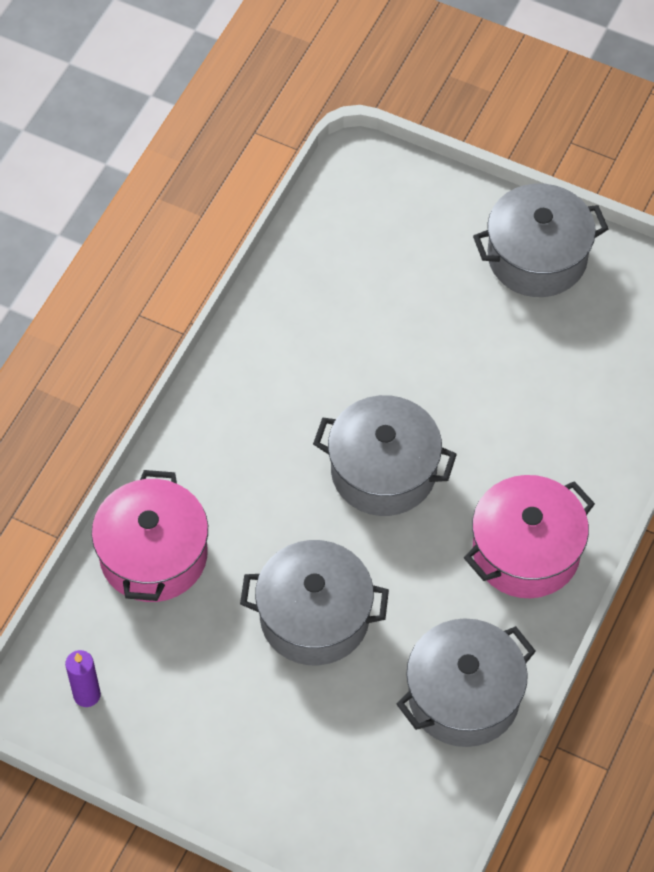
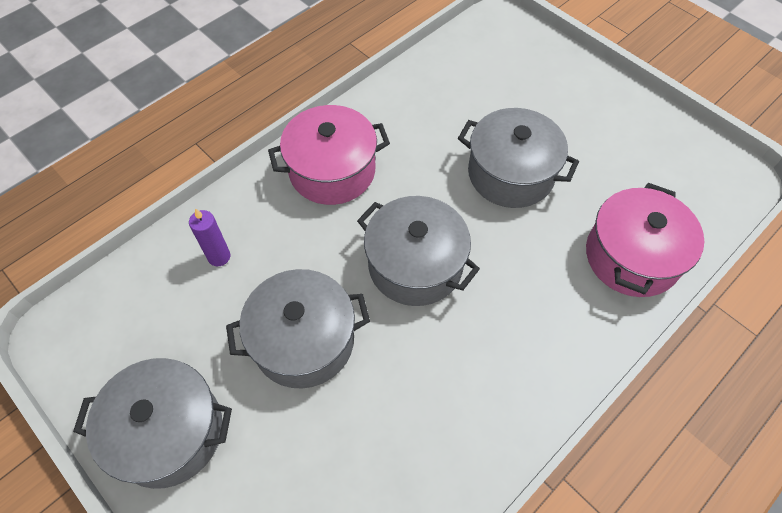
camera: 160 degrees left, 0 degrees up
purple candle [65,650,101,707] -> purple candle moved to [189,208,230,266]
grey pot [397,618,536,747] -> grey pot moved to [226,269,370,388]

